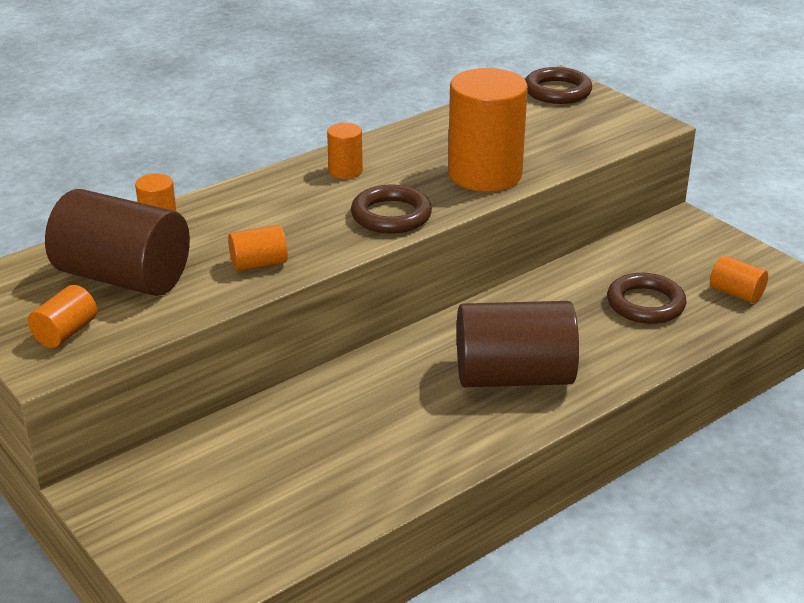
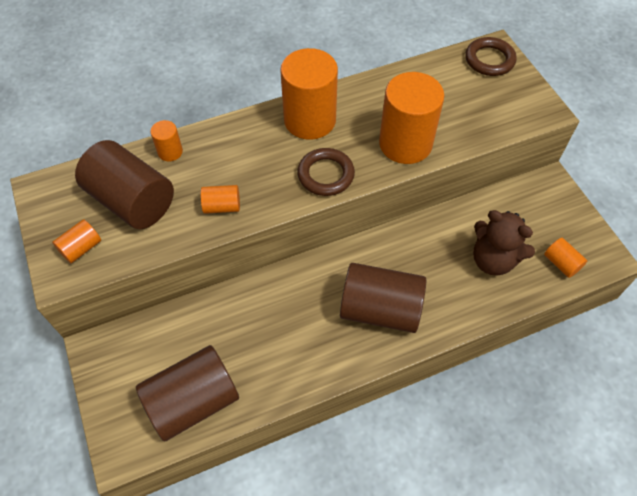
camera: 15 degrees right, 25 degrees up
orange cylinder [327,123,363,179] -> orange cylinder [280,48,338,140], size x2.17
brown ring [607,273,687,324] -> brown teddy bear [473,210,535,276]
none -> brown cylinder [136,345,239,441]

